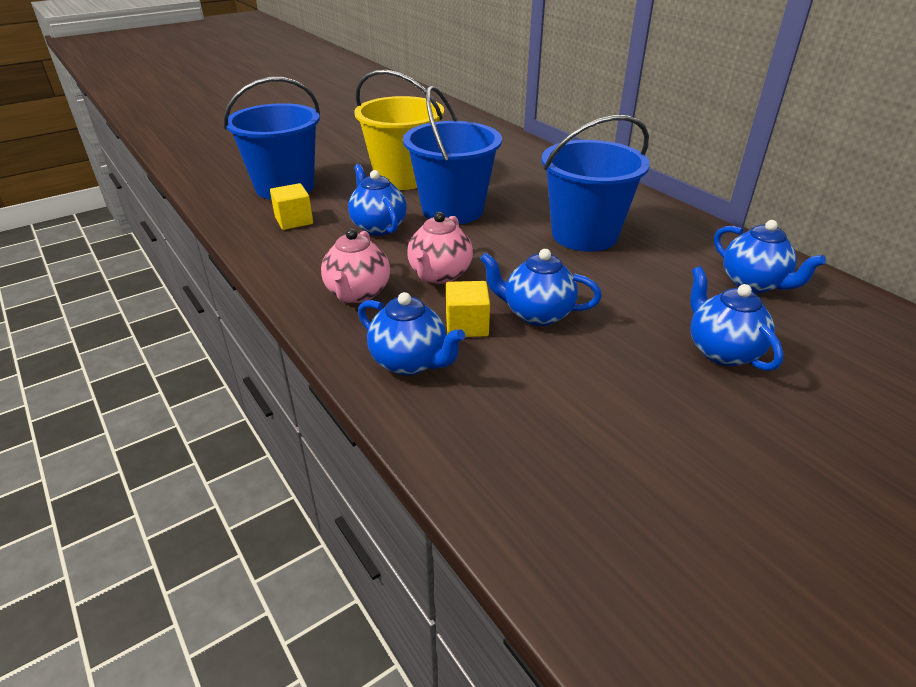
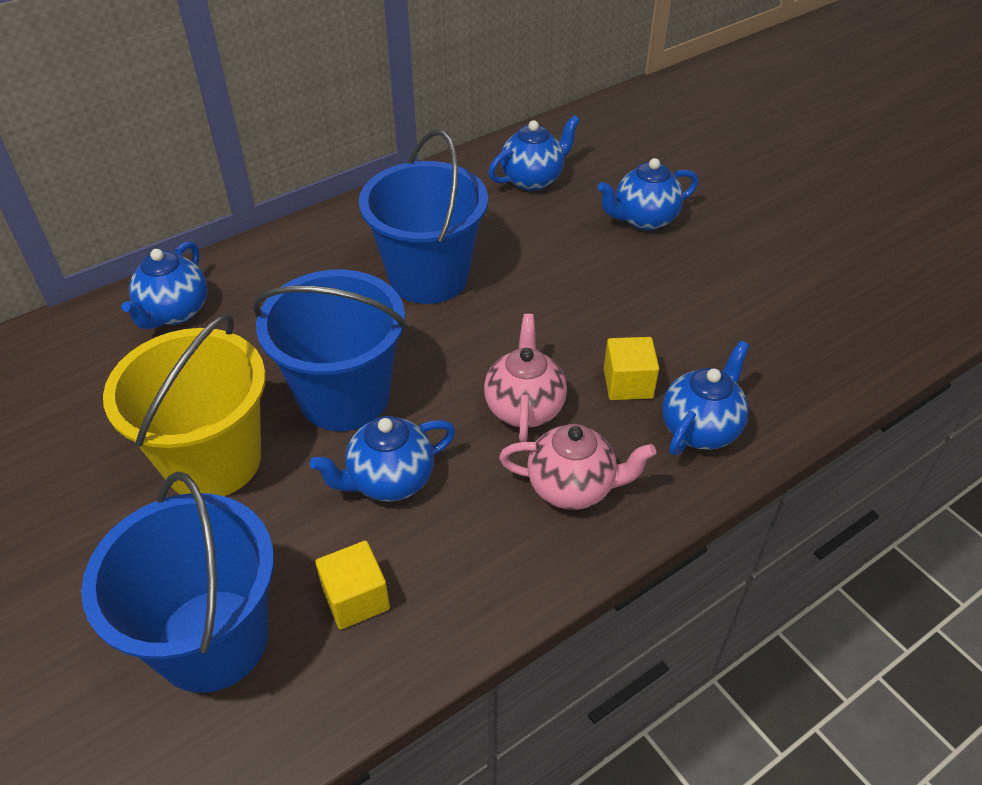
camera: 90 degrees left, 10 degrees up
pink teapot [407,212,473,284] -> pink teapot turned 105 degrees counterclockwise [484,314,567,442]
blue teapot [480,249,602,326] -> blue teapot moved to [121,241,208,330]

